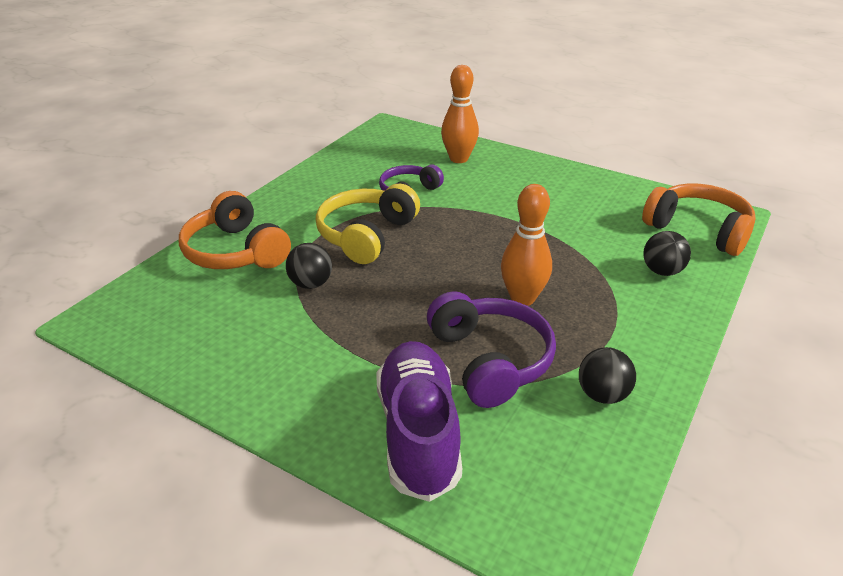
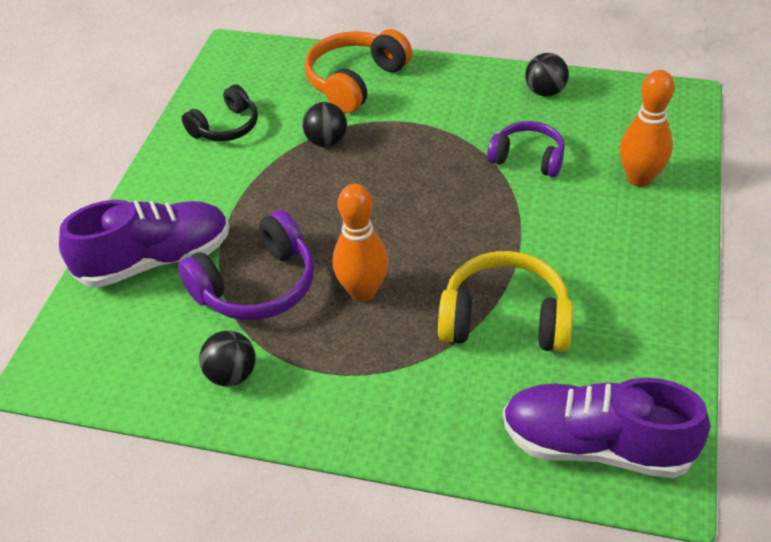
camera: 75 degrees right, 10 degrees up
yellow headphones [316,184,420,264] -> yellow headphones moved to [438,251,573,352]
orange headphones [642,183,756,256] -> purple shoe [503,378,710,478]
black ball [643,231,691,276] -> black ball moved to [525,53,569,97]
none -> black headphones [182,84,258,141]

